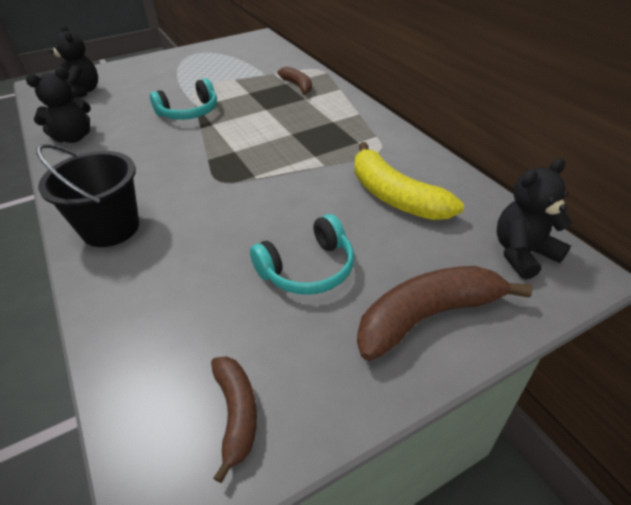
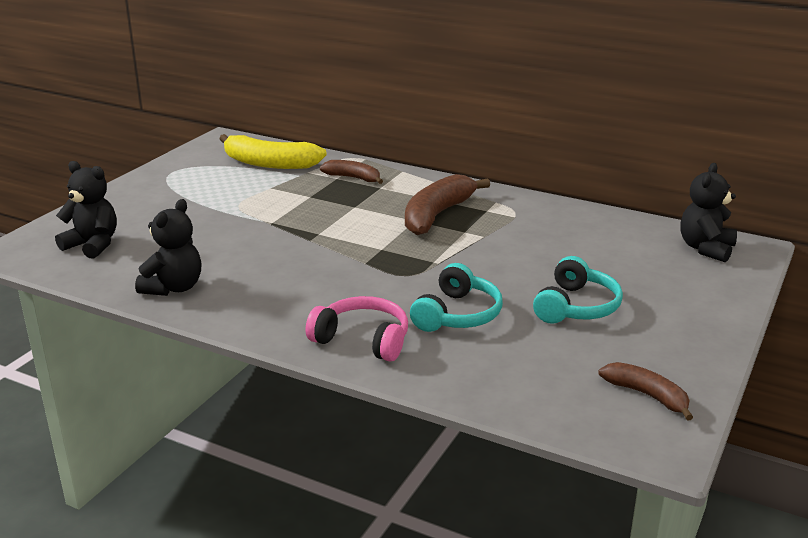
camera: 35 degrees left, 15 degrees down
black bucket [36,144,139,247] -> pink headphones [306,296,408,362]
turquoise headphones [150,78,217,120] -> turquoise headphones moved to [410,263,503,332]
yellow banana [354,142,464,220] -> yellow banana moved to [219,134,327,169]
brown banana [357,266,532,361] -> brown banana moved to [405,174,490,235]

